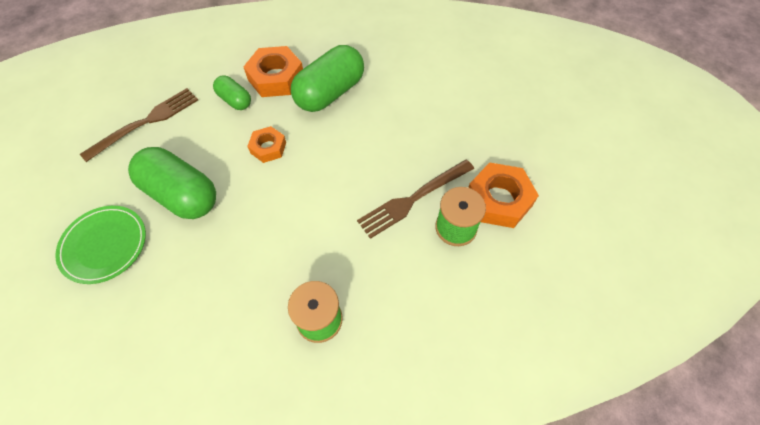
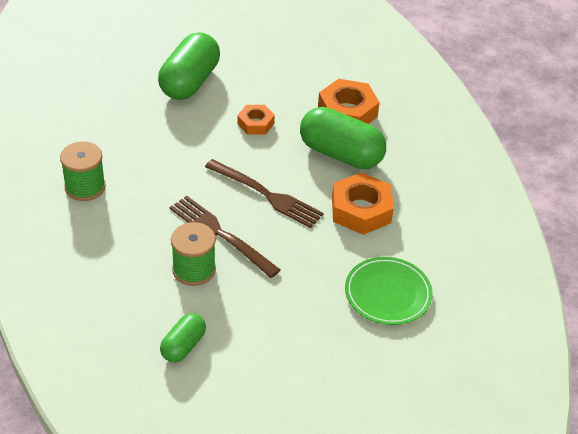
camera: 75 degrees right, 15 degrees down
green plate [55,206,146,284] -> green plate moved to [345,257,433,325]
brown fork [80,88,198,162] -> brown fork moved to [205,159,324,228]
green capsule [213,76,251,110] -> green capsule moved to [160,313,206,362]
orange nut [468,162,539,228] -> orange nut moved to [332,172,394,235]

